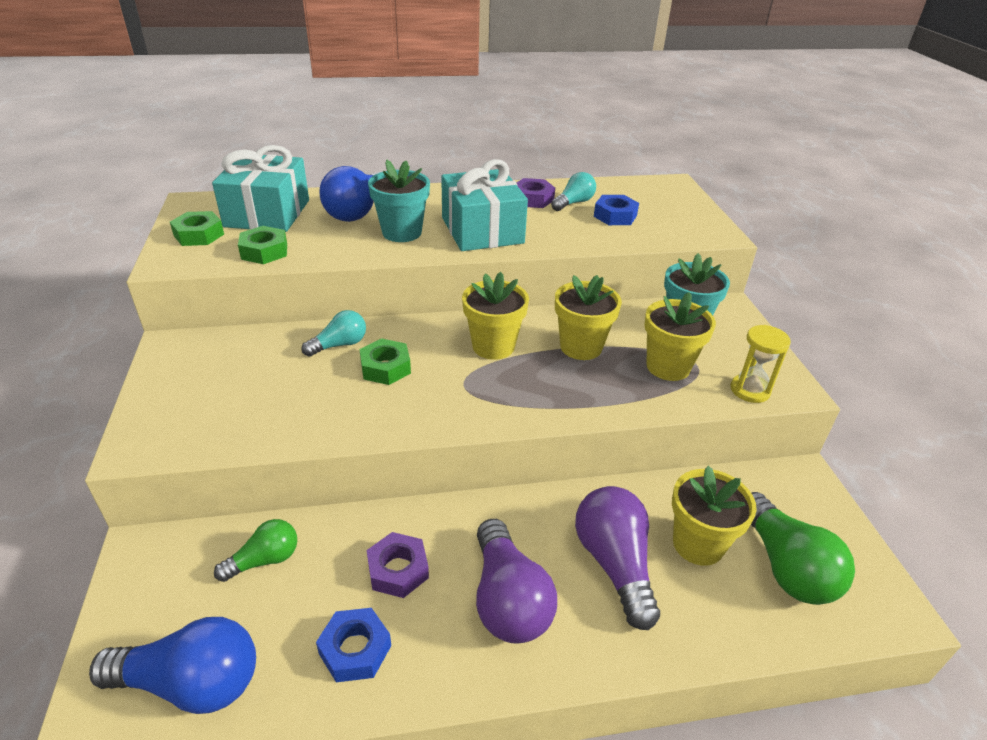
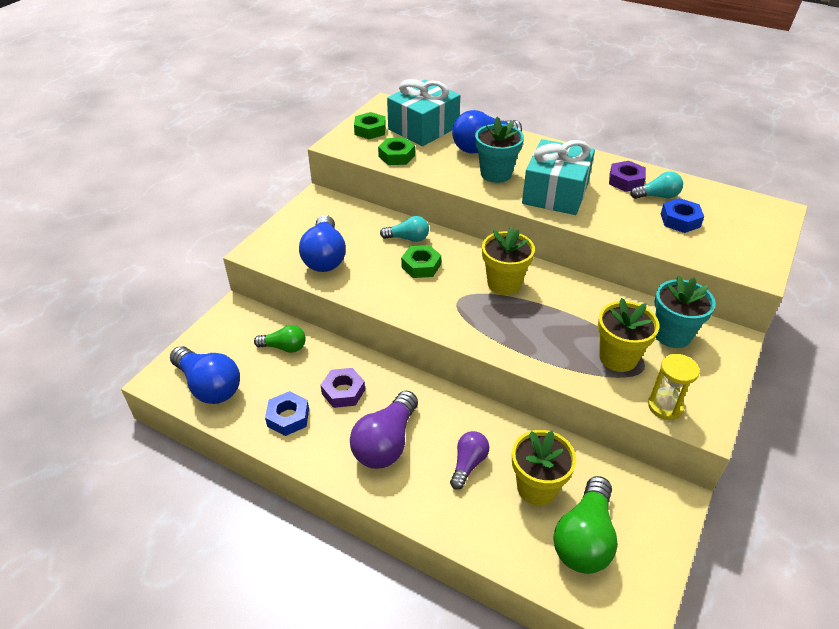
camera: 40 degrees right, 5 degrees up
yellow flower pot [555,275,622,360] -> none
purple light bulb [575,486,660,630] -> purple light bulb [450,431,489,490], size x0.59
none -> blue light bulb [299,215,346,272]

